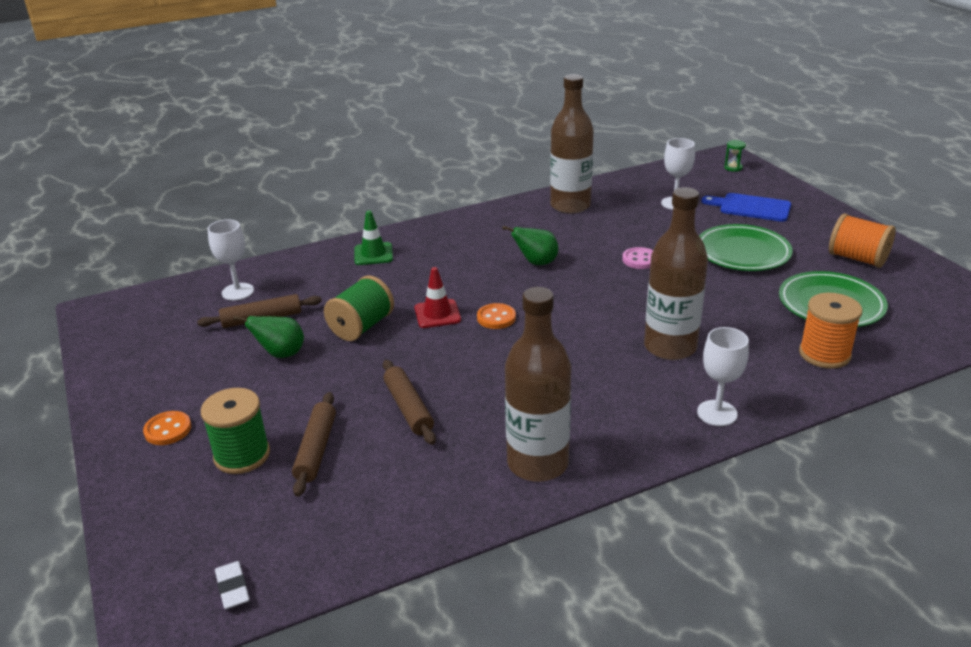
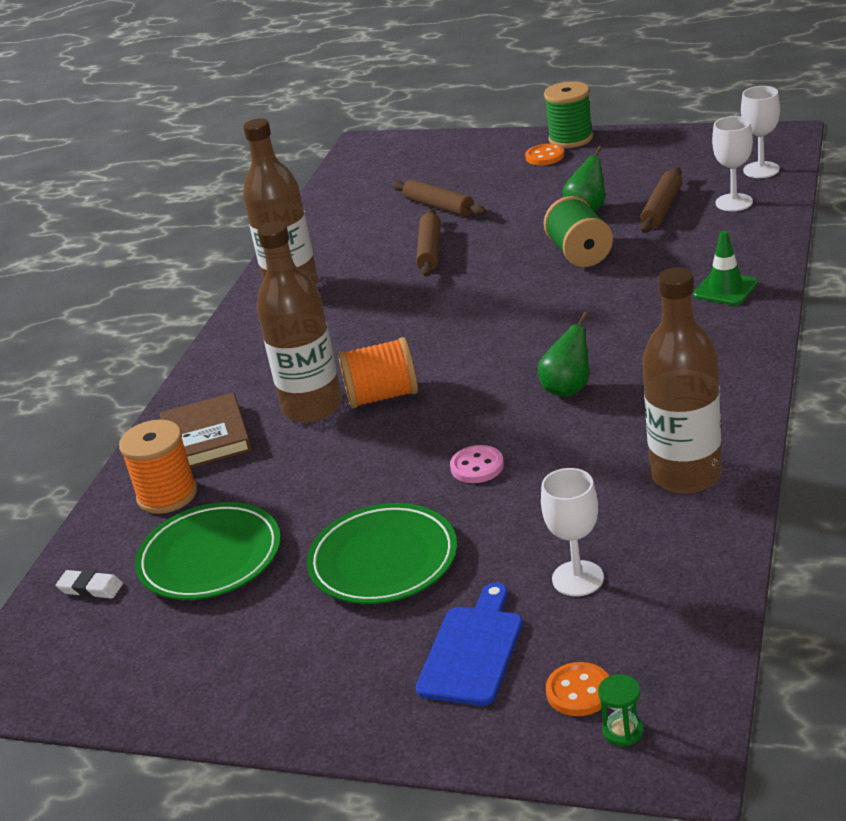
camera: 135 degrees right, 0 degrees up
green spool [201,388,270,474] -> green spool moved to [544,81,593,148]
white eraser [215,561,250,609] -> white eraser moved to [56,570,123,599]
brown rolling pin [383,360,436,445] -> brown rolling pin turned 75 degrees clockwise [416,209,441,277]
red traffic cone [414,267,461,328] -> none
orange button [477,303,516,329] -> orange button moved to [546,662,609,716]
white goblet [697,327,749,426] -> white goblet moved to [741,86,780,178]
blue cutting board [702,193,791,222] -> blue cutting board turned 45 degrees counterclockwise [416,583,523,706]
orange spool [829,213,896,268] -> orange spool moved to [338,337,418,409]
none -> brown book [160,393,252,468]

